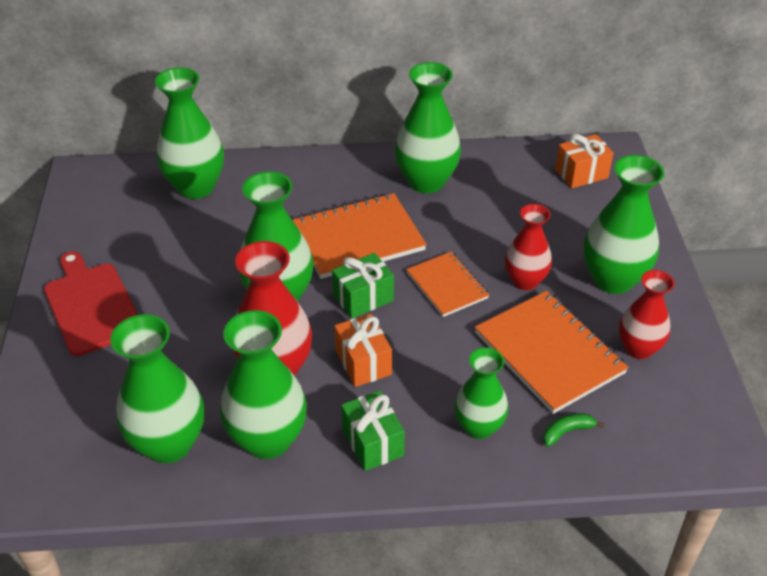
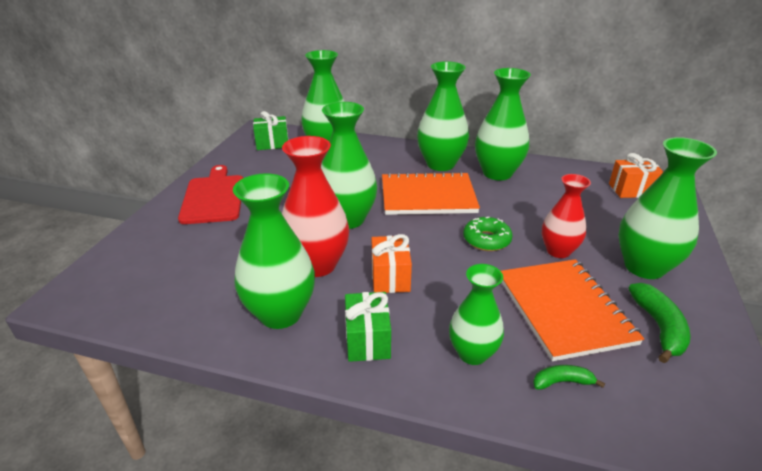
camera: 20 degrees right, 10 degrees down
green vase [110,314,204,463] -> green vase moved to [417,61,469,171]
green gift [332,253,394,319] -> green gift moved to [253,111,288,150]
orange notebook [406,252,489,317] -> green donut [463,217,513,251]
red vase [619,270,675,359] -> green banana [628,283,690,363]

